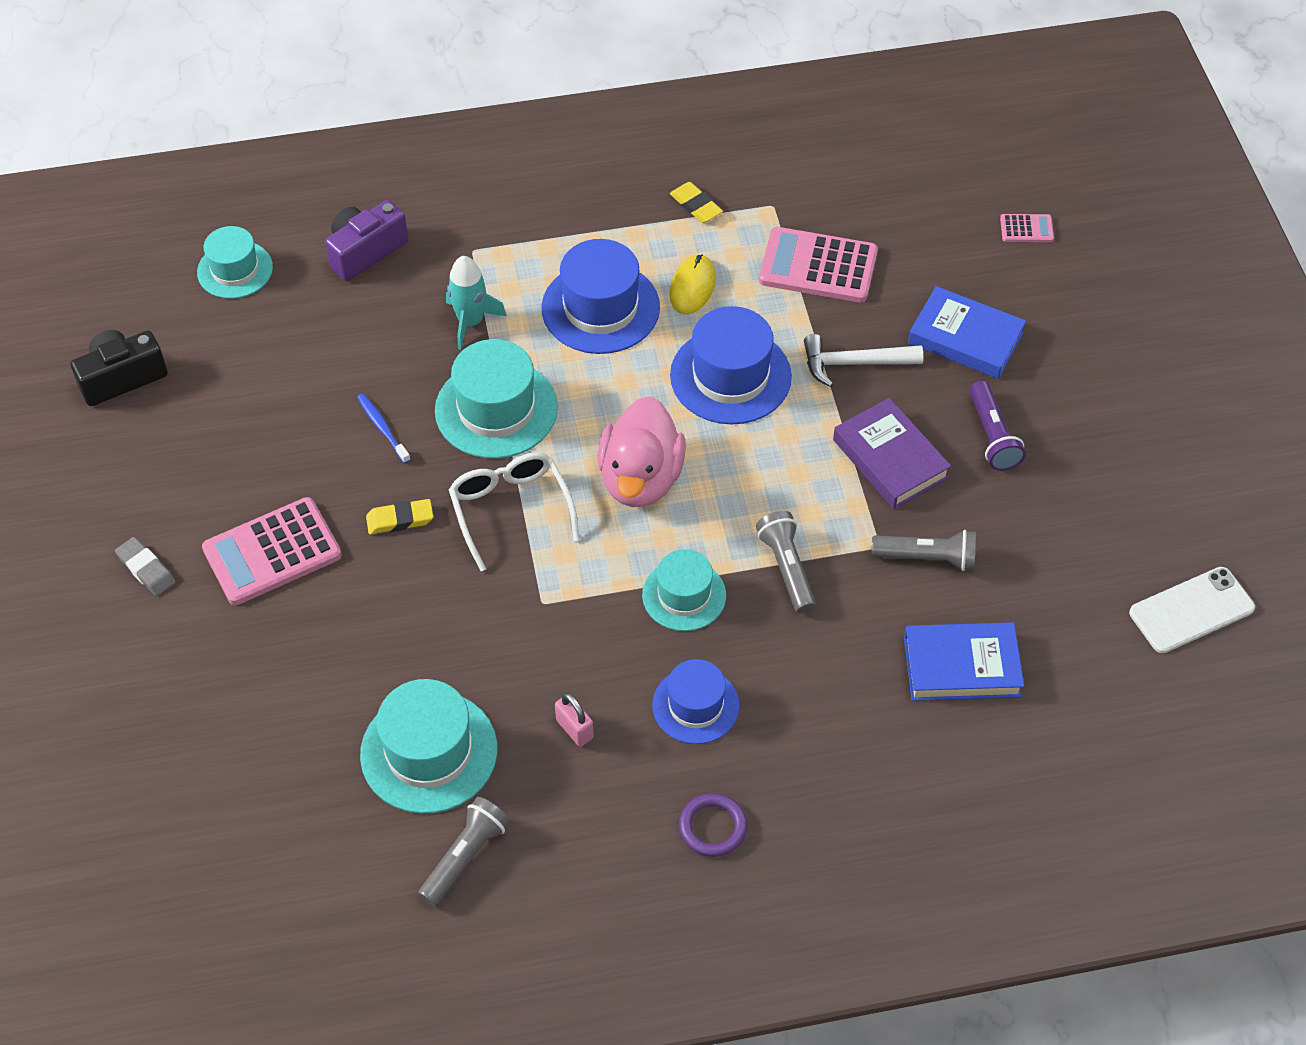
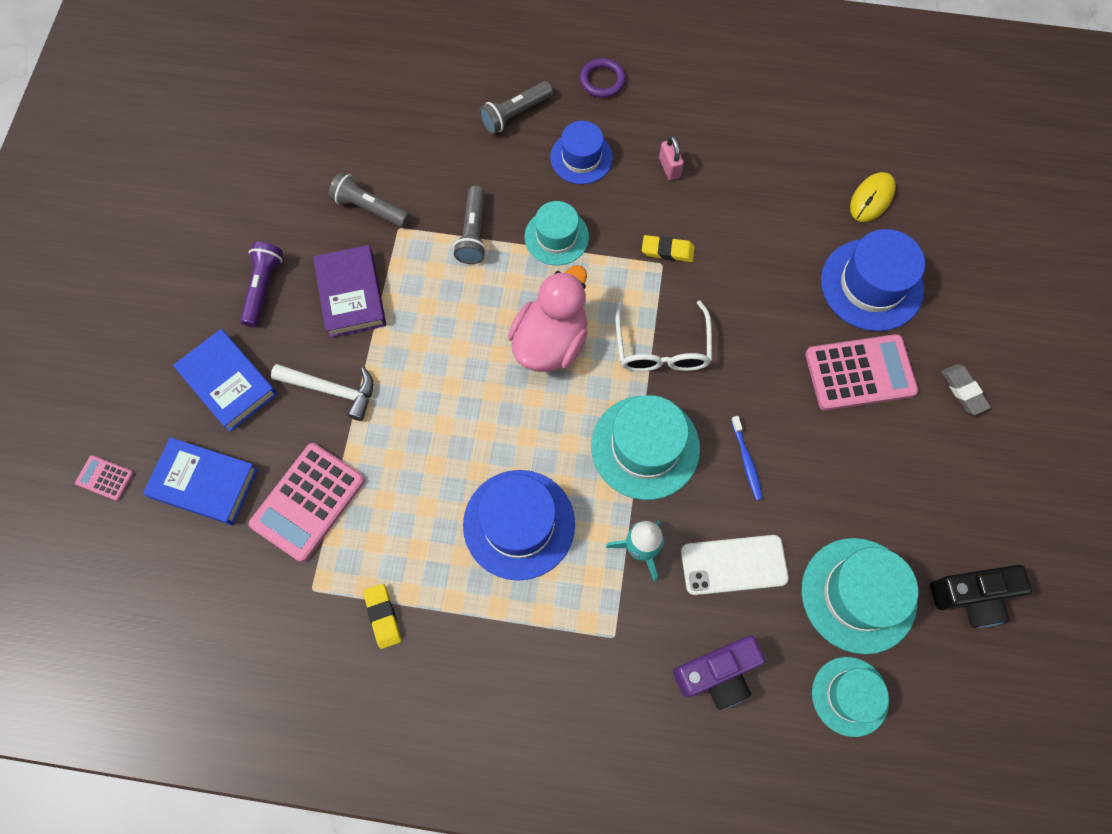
camera: 160 degrees left, 15 degrees up
turquoise hat [360,679,497,814] -> turquoise hat moved to [802,538,918,654]
yellow eraser [366,499,433,534] -> yellow eraser moved to [642,235,695,262]
grey flashlight [418,797,510,906] -> grey flashlight moved to [479,81,553,134]
yellow mouse [670,254,716,314] -> yellow mouse moved to [850,172,896,222]
blue hat [670,306,792,425] -> blue hat moved to [821,229,925,331]
pink calculator [759,227,878,303] -> pink calculator turned 90 degrees clockwise [249,443,365,562]
blue book [904,622,1024,701] -> blue book moved to [143,437,258,525]
white phone [1129,567,1255,653] -> white phone moved to [681,535,789,595]

